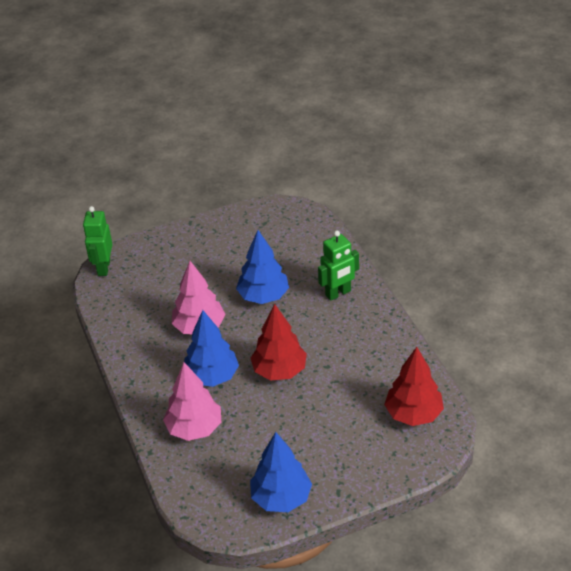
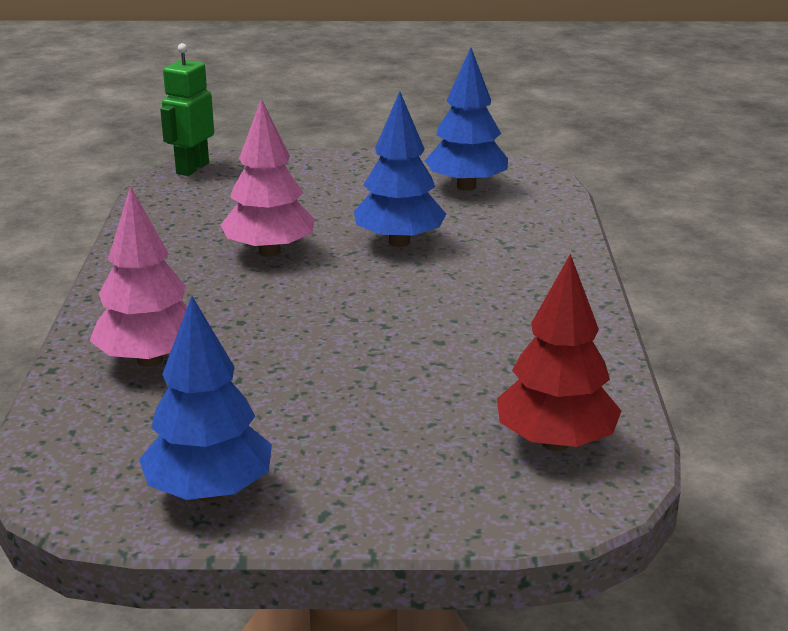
camera: 20 degrees right, 15 degrees down
blue tree [184,310,239,387] -> blue tree moved to [425,47,508,191]
red tree [251,304,307,381] -> none
green robot [318,231,359,301] -> none

